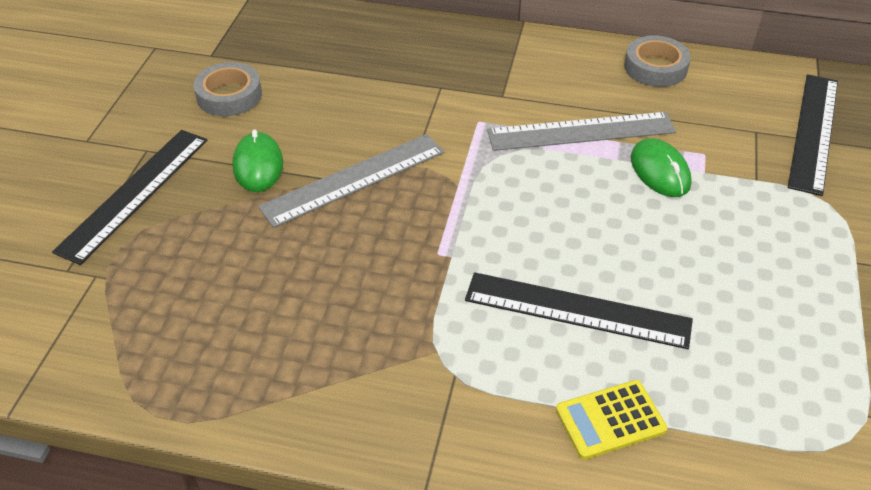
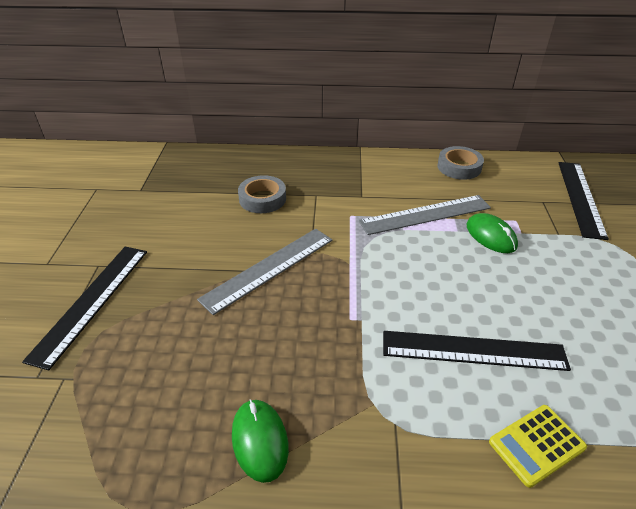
camera: 10 degrees left, 5 degrees down
grey tape [194,62,262,116] -> grey tape moved to [238,175,286,213]
green mouse [232,129,283,192] -> green mouse moved to [232,399,289,483]

